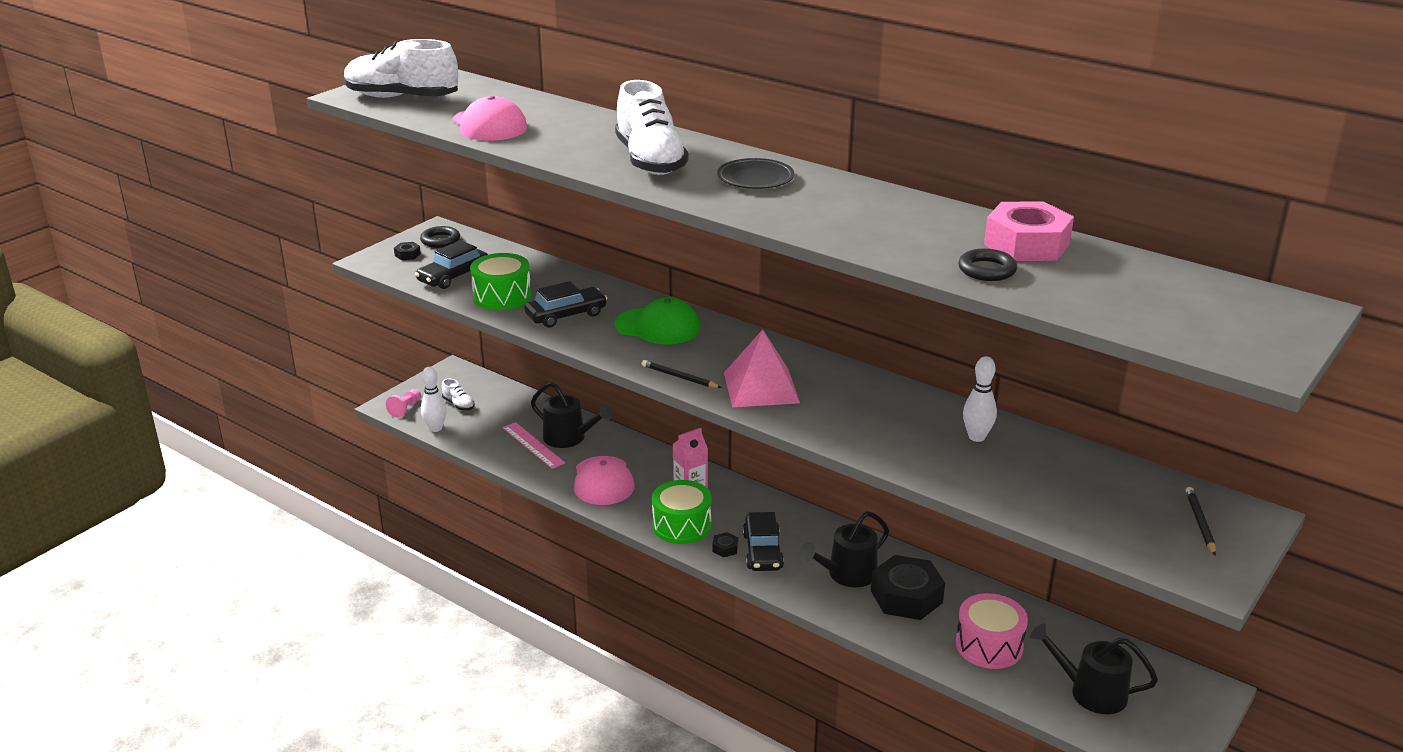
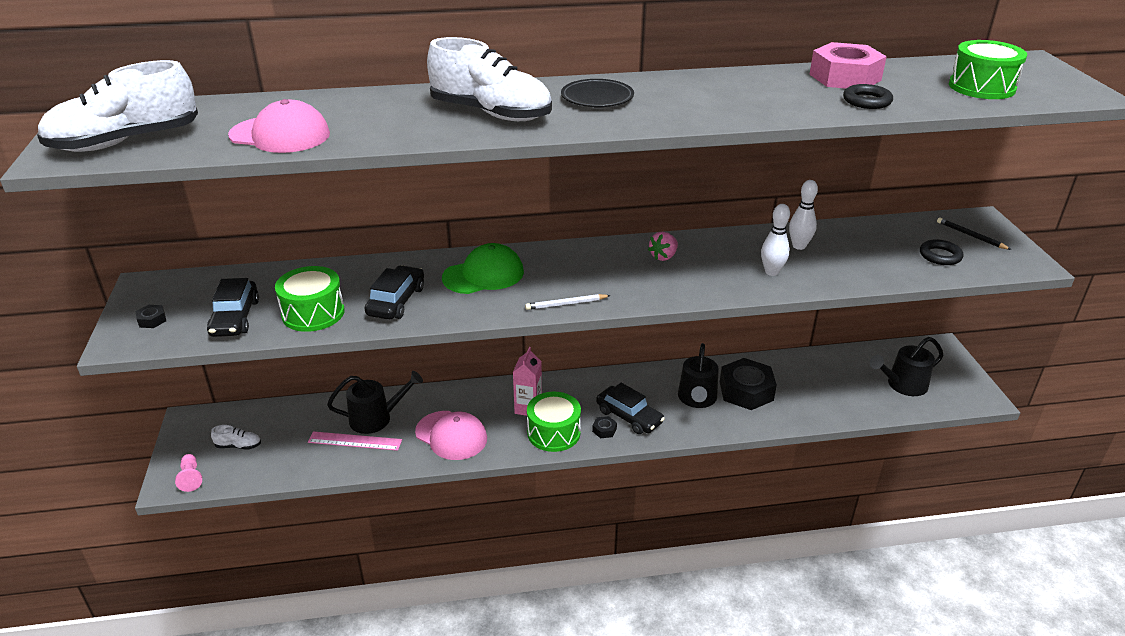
camera: 45 degrees left, 5 degrees up
black ring [420,226,460,248] -> black ring moved to [920,239,963,265]
white bowling pin [421,367,447,432] -> white bowling pin moved to [761,204,790,276]
black pencil [642,360,722,388] -> white pencil [525,294,611,310]
pink pyramid [724,329,800,407] -> none
pink drum [955,593,1028,669] -> none
none -> pink strawberry [648,232,678,261]
none -> green drum [949,40,1027,99]

